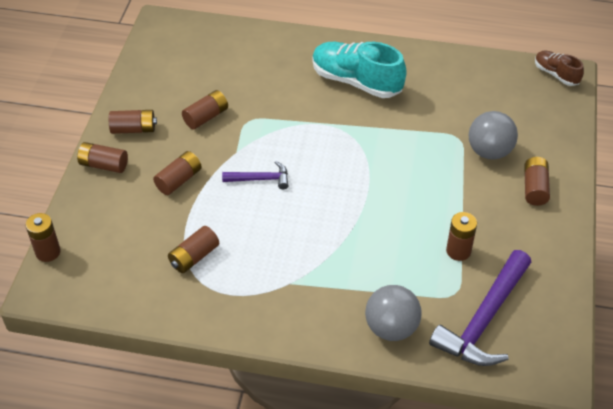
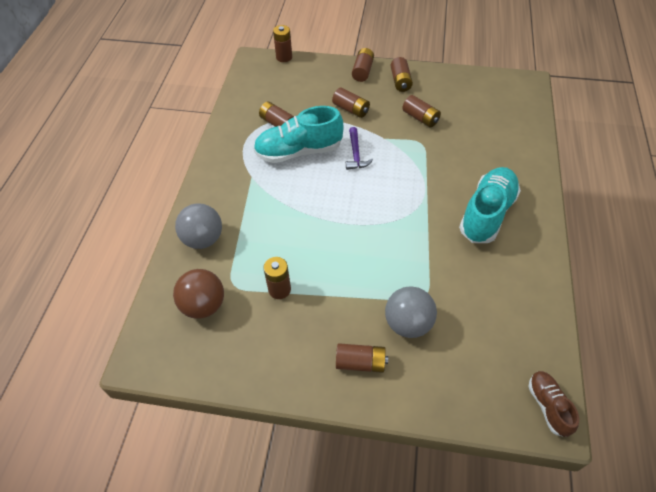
camera: 90 degrees right, 5 degrees up
purple hammer [429,250,531,366] -> brown ball [173,269,224,319]
brown shoe [535,51,584,86] -> brown shoe turned 60 degrees counterclockwise [528,371,579,437]
none -> turquoise shoe [253,106,343,163]

